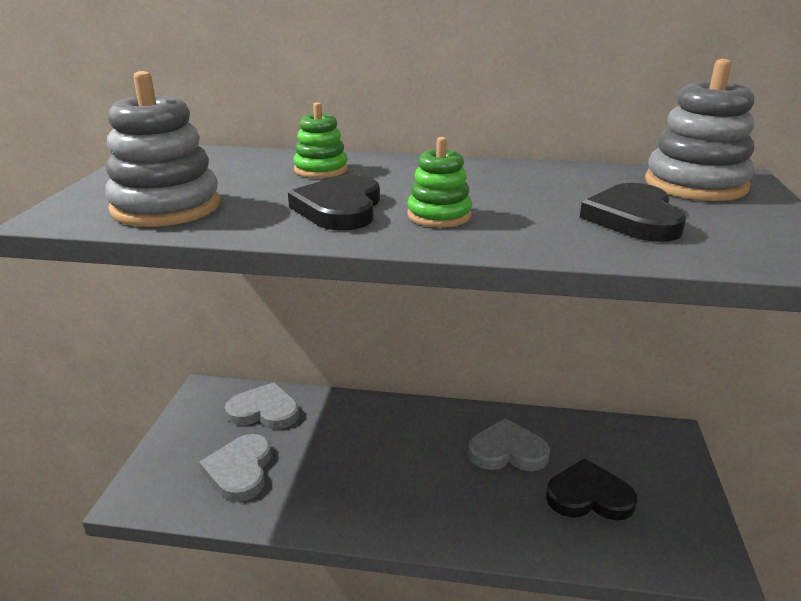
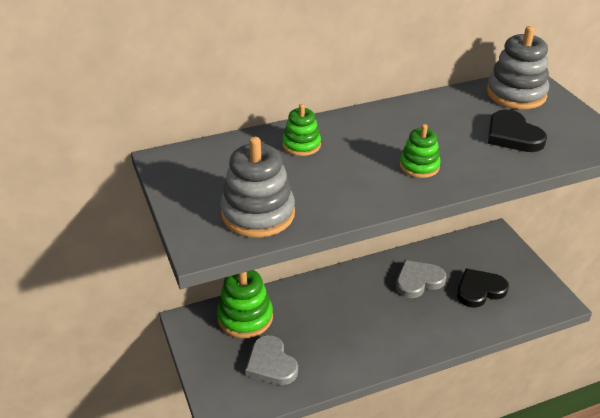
camera: 30 degrees left, 10 degrees up
grey heart [225,382,299,429] -> green stacking toy [217,270,273,338]
black heart [288,175,380,231] -> none

